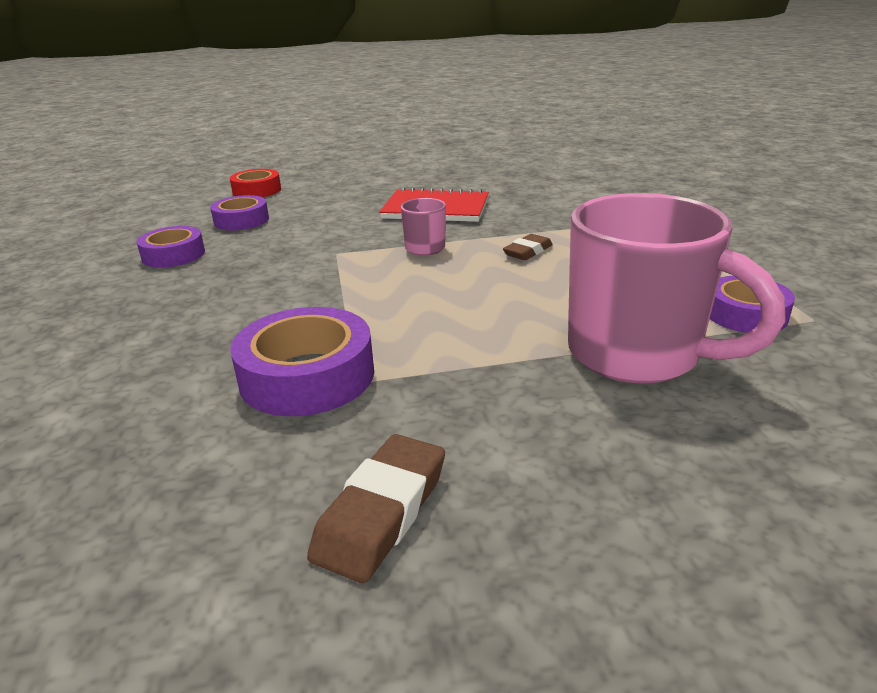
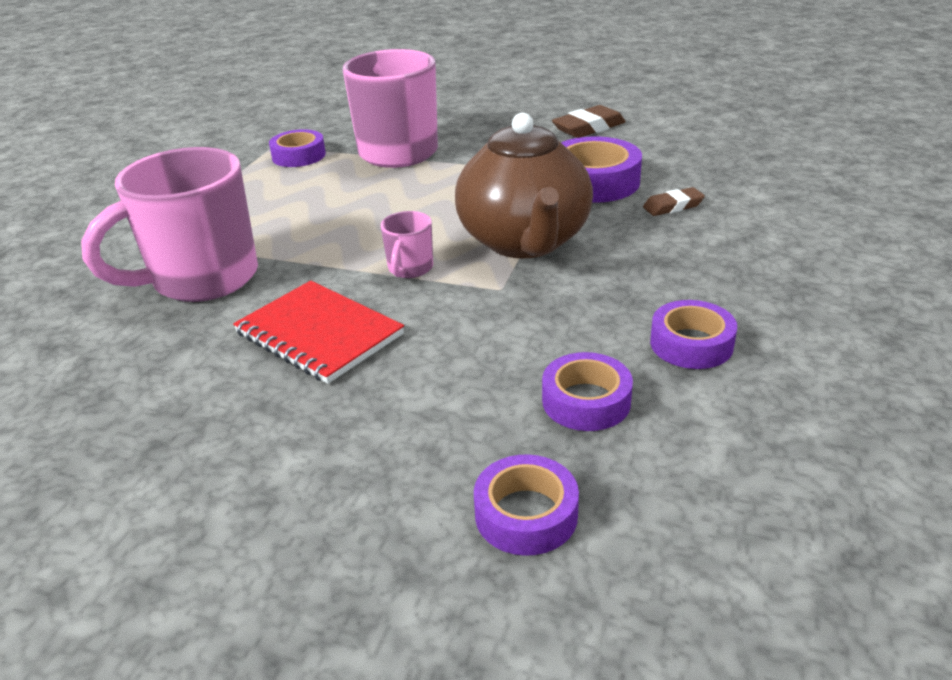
camera: 150 degrees left, 5 degrees up
red tape [230,169,281,197] -> purple tape [474,454,579,556]
brown eraser [503,234,553,260] -> brown eraser moved to [643,187,705,216]
none -> pink mug [81,147,258,302]
none -> brown teapot [455,113,593,259]

